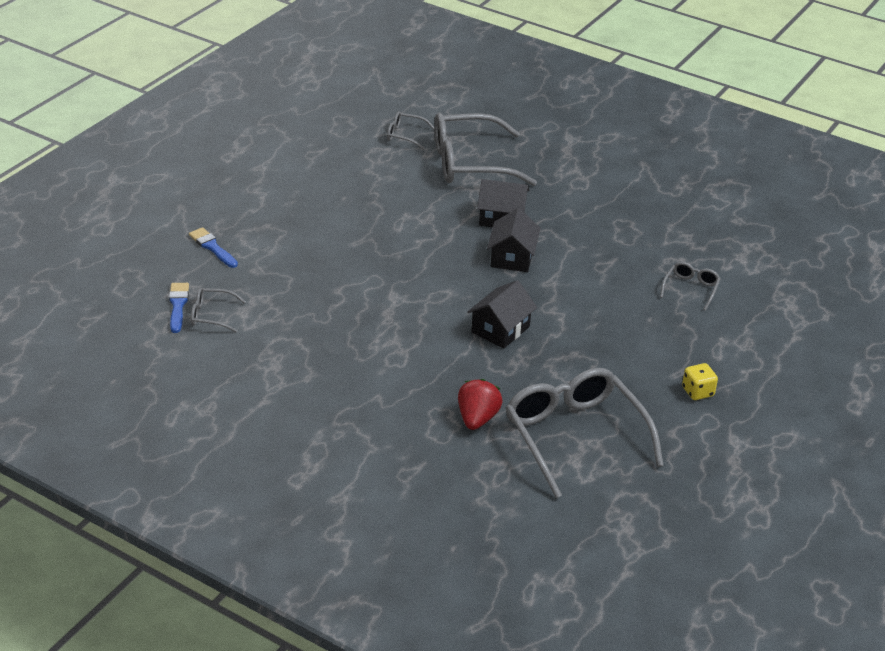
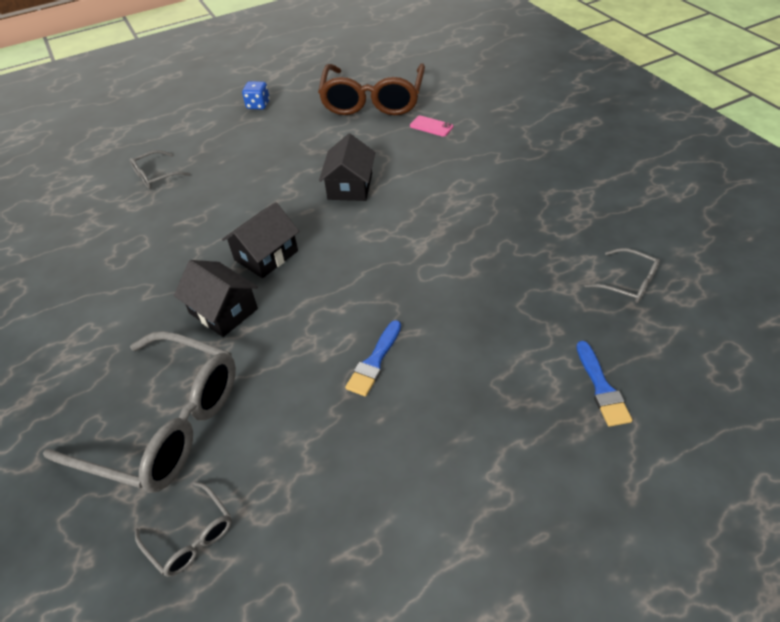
camera: 145 degrees left, 10 degrees up
blue brush [169,283,189,333] -> blue brush moved to [345,320,401,397]
red strawberry [458,379,503,430] -> pink phone [410,116,453,137]
black house [467,280,537,348] -> black house turned 60 degrees counterclockwise [319,133,375,201]
grey glasses [506,368,664,498] -> brown glasses [318,64,425,115]
yellow dice [682,363,718,400] -> blue dice [242,81,270,110]

